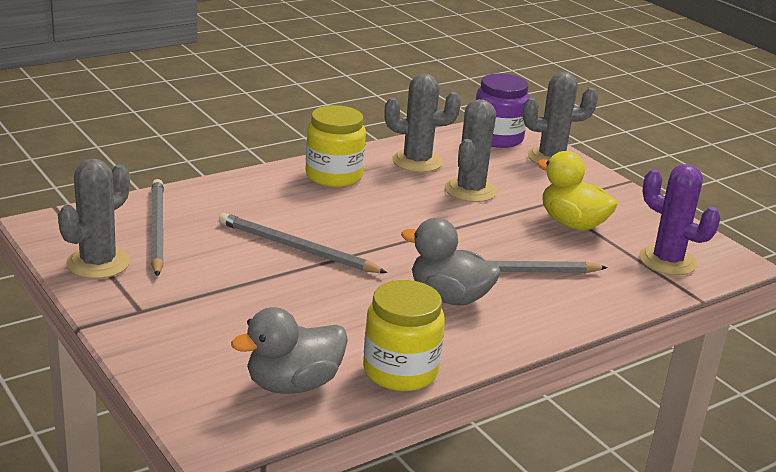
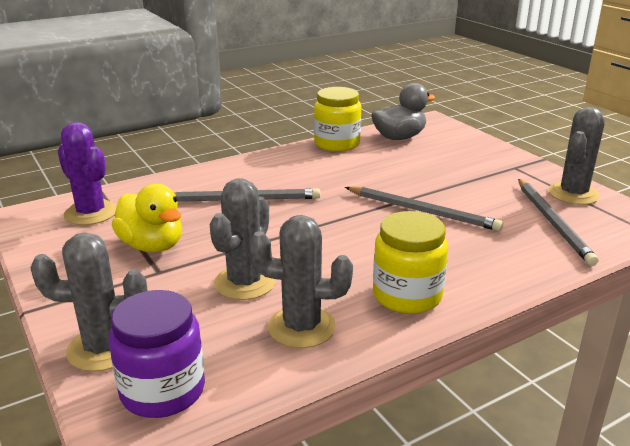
camera: 175 degrees left, 0 degrees up
grey duck [401,218,501,305] -> none

